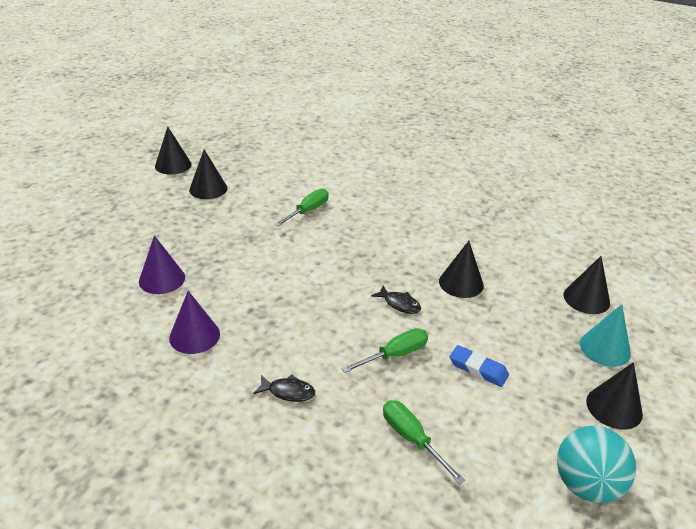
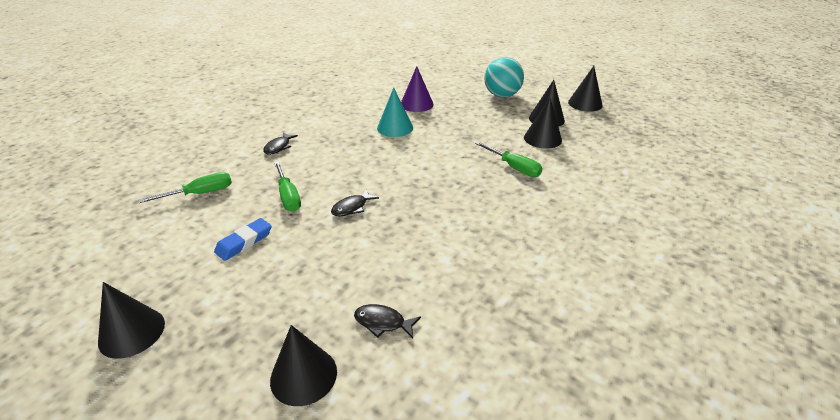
camera: 100 degrees right, 0 degrees up
purple cone [169,291,220,354] -> none
black cone [439,241,484,298] -> black cone moved to [524,98,562,149]
turquoise ball [557,426,636,503] -> turquoise ball moved to [484,57,524,98]
turquoise cone [580,304,631,367] -> turquoise cone moved to [377,88,413,137]
none -> black fish [354,304,421,339]

